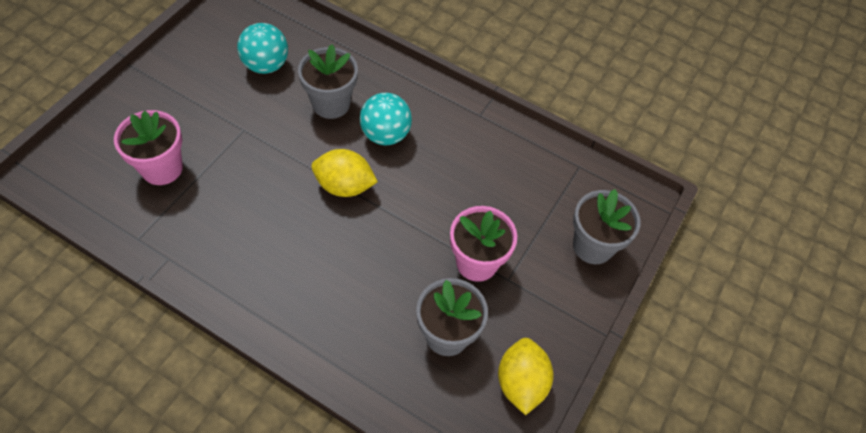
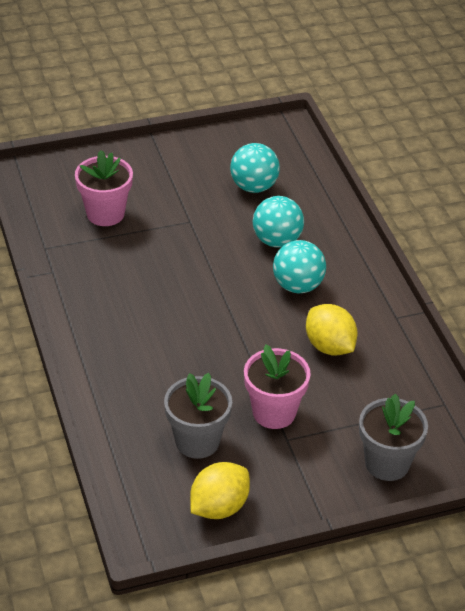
camera: 45 degrees right, 15 degrees down
grey flower pot [298,44,358,119] -> turquoise ball [253,196,304,248]
yellow lemon [311,149,378,197] -> yellow lemon moved to [306,304,358,356]

